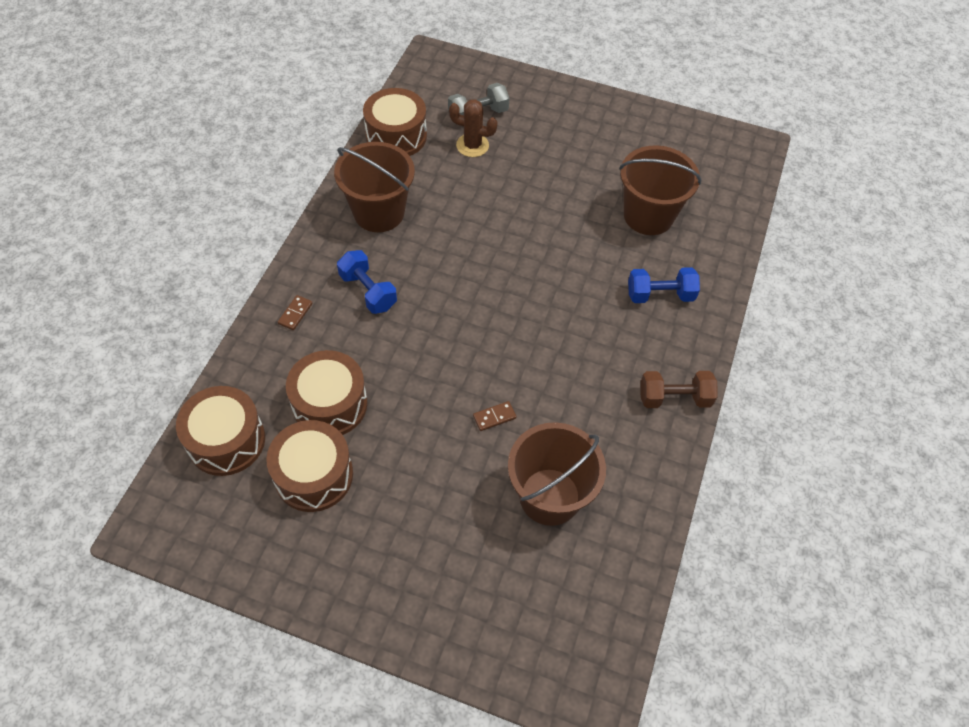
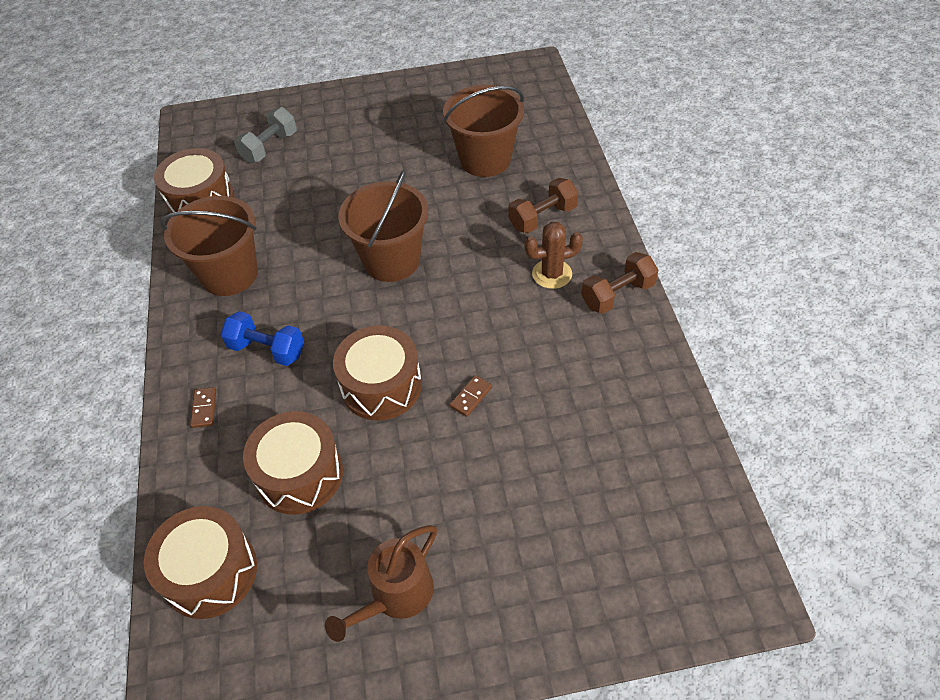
camera: 25 degrees left, 5 degrees down
brown drum [266,420,353,512] -> brown drum moved to [333,325,422,421]
brown cactus [449,99,498,157] -> brown cactus moved to [524,222,583,289]
brown bucket [508,422,606,526] -> brown bucket moved to [338,170,428,282]
blue dumbbell [628,267,700,303] -> brown dumbbell [508,178,578,233]
none -> brown watering can [325,525,437,642]

